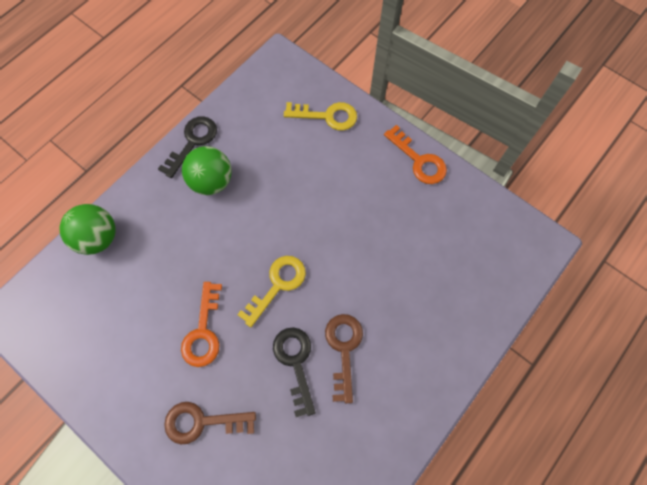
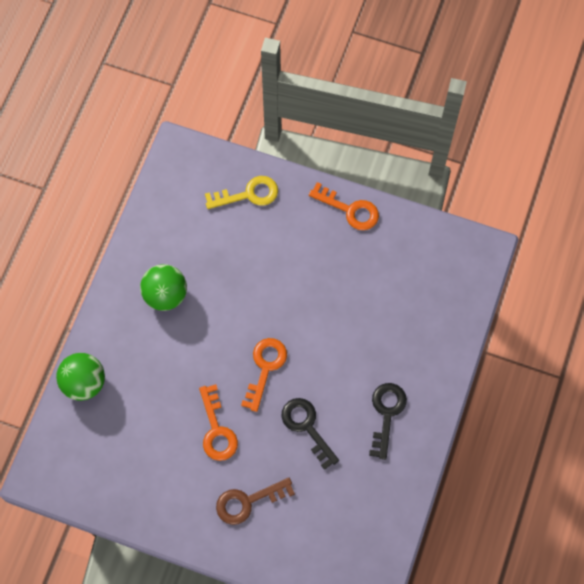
camera: 20 degrees left, 0 degrees up
black key [158,116,217,178] -> black key moved to [369,383,407,460]
yellow key [237,256,306,327] -> orange key [241,338,287,412]
brown key [325,314,363,403] -> none

